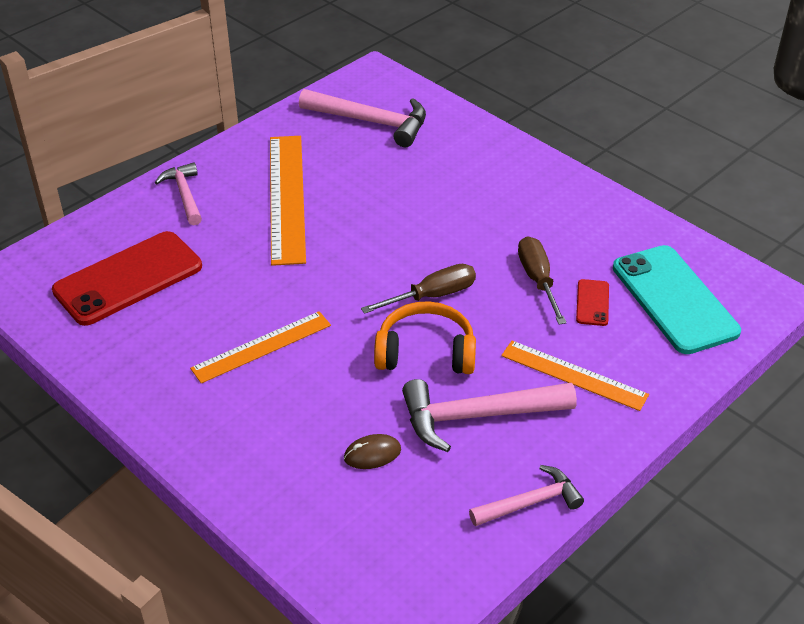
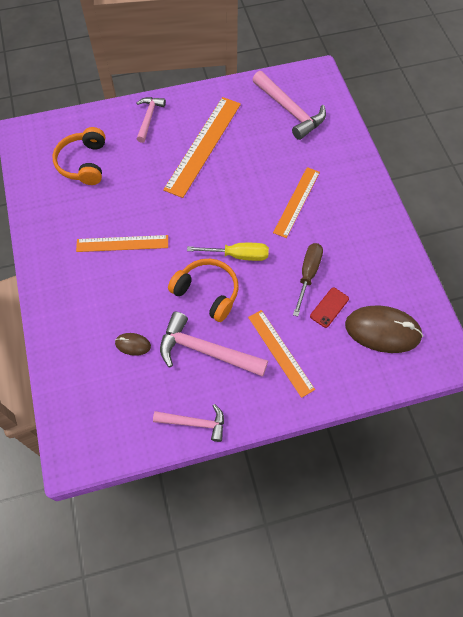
camera: 30 degrees right, 20 degrees up
red phone [52,231,202,326] -> orange headphones [53,127,105,185]
brown screwdriver [361,264,476,314] -> yellow screwdriver [187,243,269,261]
turquoise phone [613,245,741,354] -> brown mouse [345,305,423,353]
none -> orange ruler [273,167,320,238]

